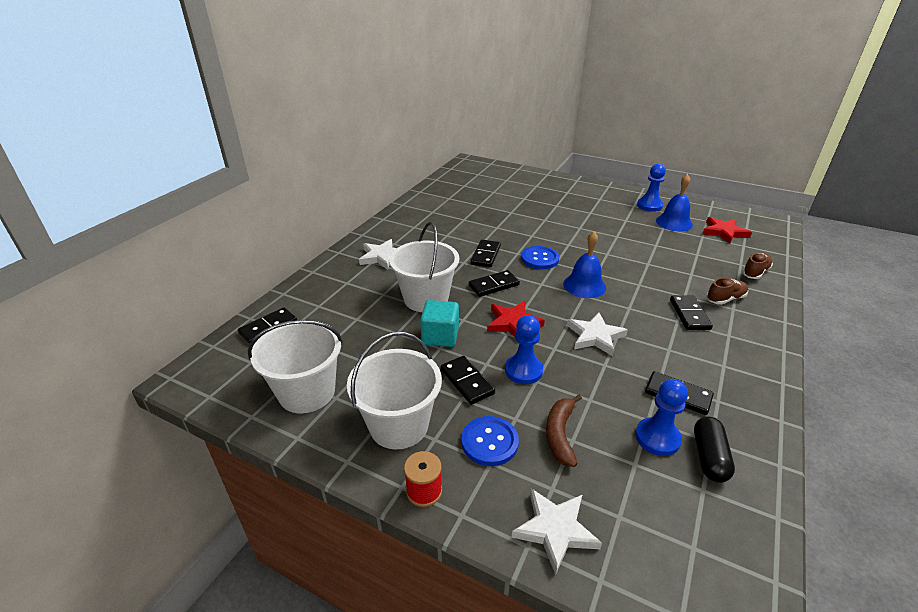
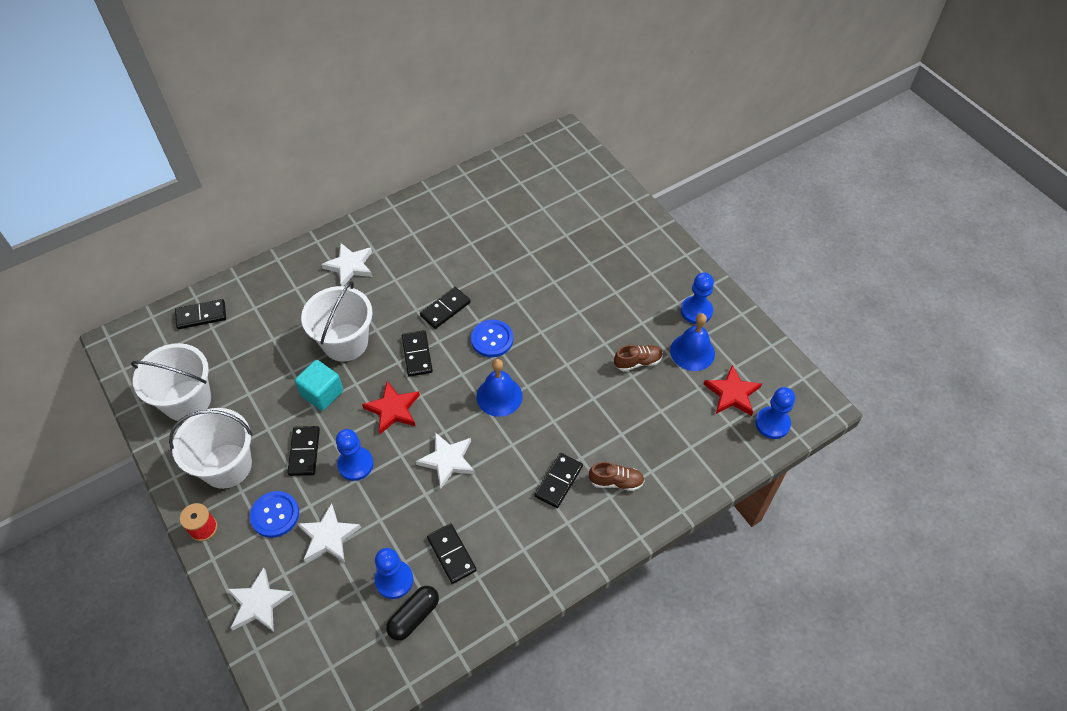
camera: 30 degrees right, 20 degrees up
black domino [469,270,520,297] -> black domino turned 75 degrees clockwise [402,330,433,377]
brown banana [546,395,582,467] -> white star [298,503,361,563]
brown shoe [742,253,773,279] -> brown shoe moved to [614,345,663,371]
none -> blue pawn [755,387,795,439]

